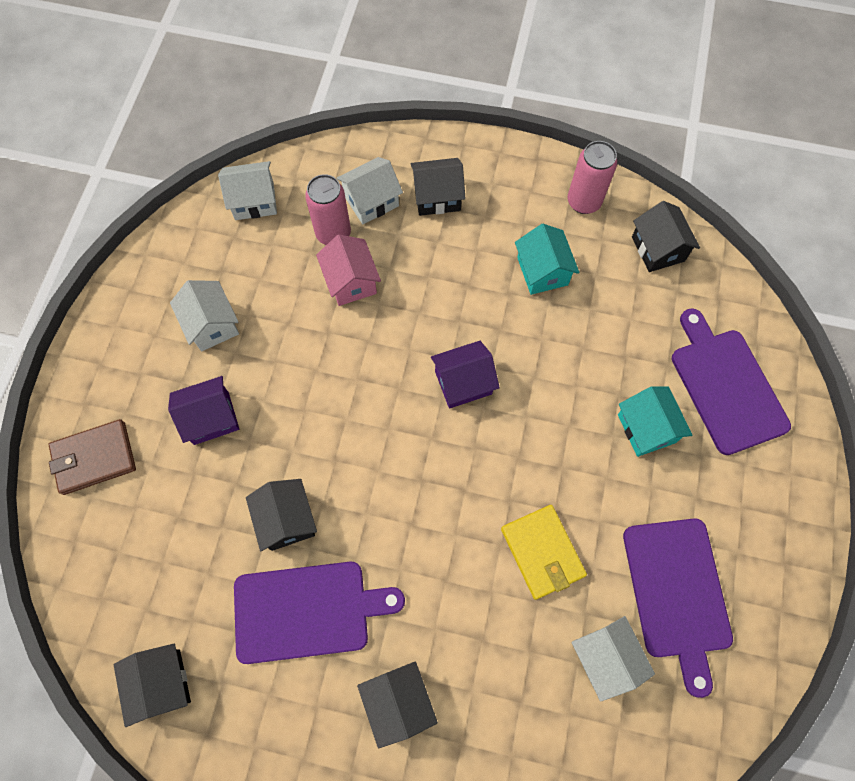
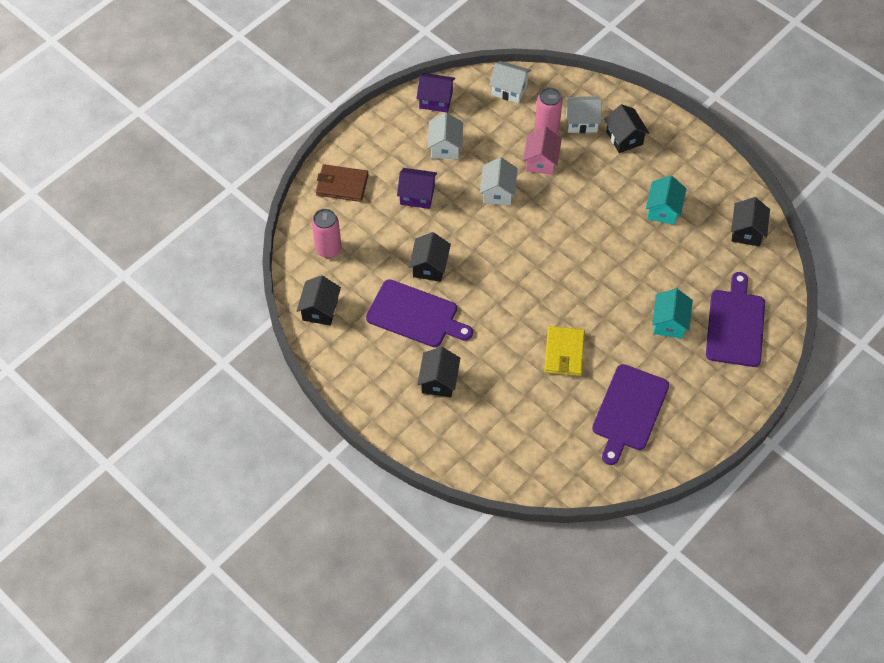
camera: 30 degrees right, 10 degrees down
black house [411,158,466,216] -> black house turned 45 degrees clockwise [604,104,649,153]
purple house [431,341,500,409] -> purple house moved to [417,73,455,113]
pink can [568,141,617,214] -> pink can moved to [312,209,341,258]
white house [572,616,655,702] -> white house moved to [480,157,518,205]

